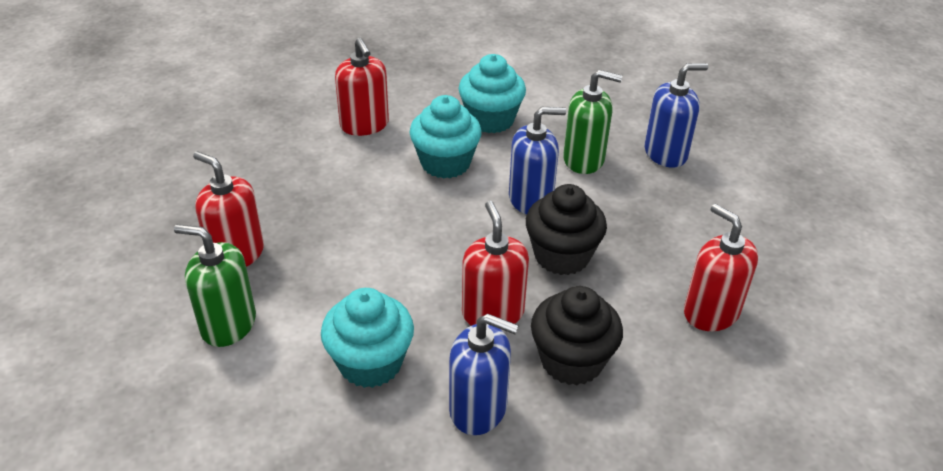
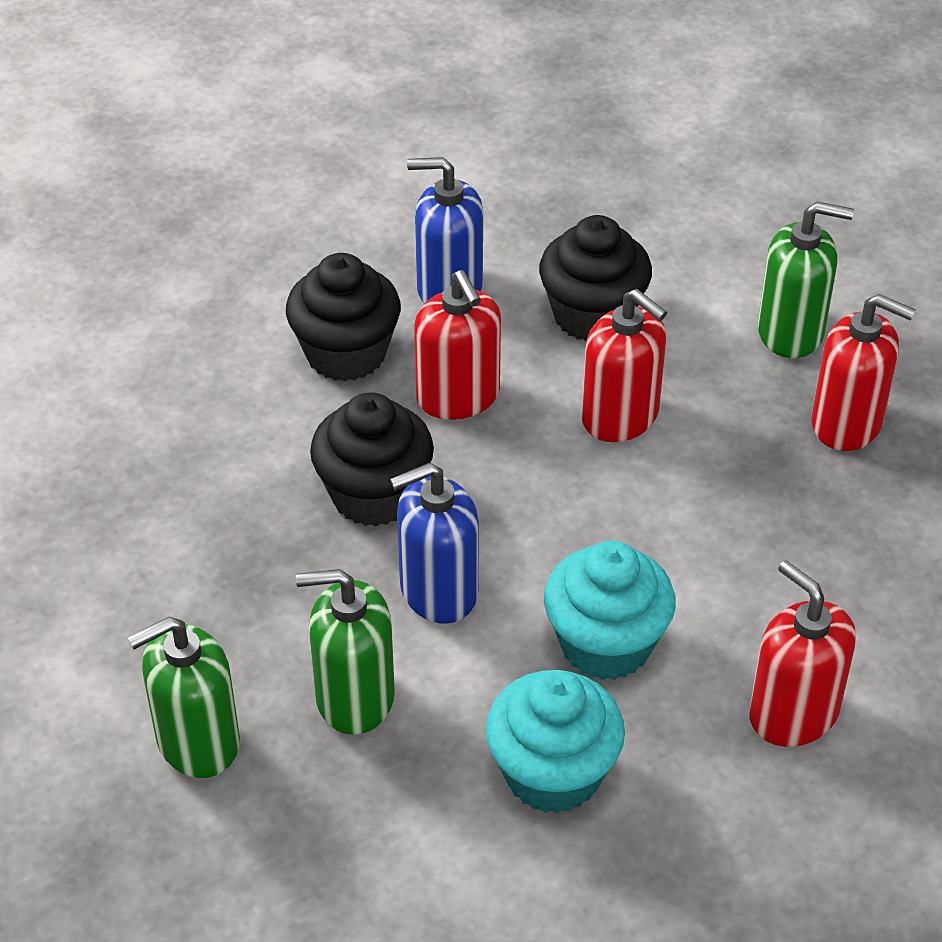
camera: 170 degrees right, 5 degrees up
turquoise cupcake [321,288,414,388] -> black cupcake [539,215,652,341]
blue soap dispenser [645,63,708,168] -> green soap dispenser [128,617,240,778]
red soap dispenser [684,204,758,331] -> red soap dispenser moved to [581,289,667,442]

